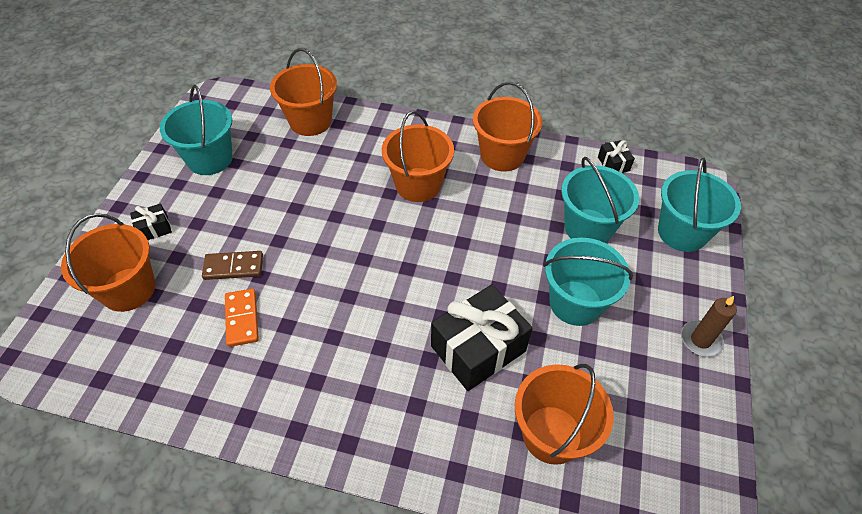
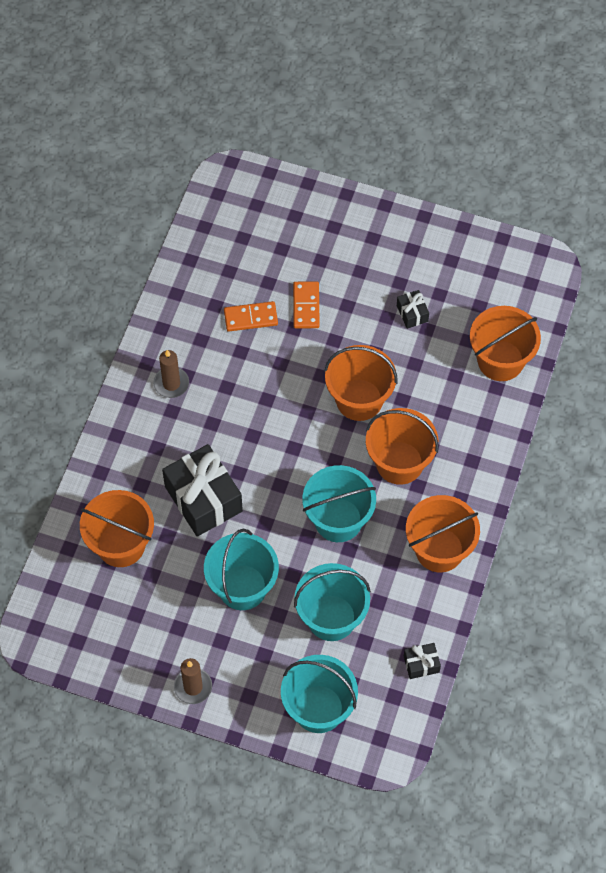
camera: 95 degrees right, 10 degrees up
orange bucket [61,213,155,312] -> orange bucket moved to [324,345,398,421]
black gift [130,204,172,240] -> black gift moved to [397,290,429,329]
turquoise bucket [160,85,233,175] -> turquoise bucket moved to [302,465,376,542]
brown domino [202,251,263,280] -> orange domino [293,282,320,328]
none -> brown candle [153,350,189,398]

